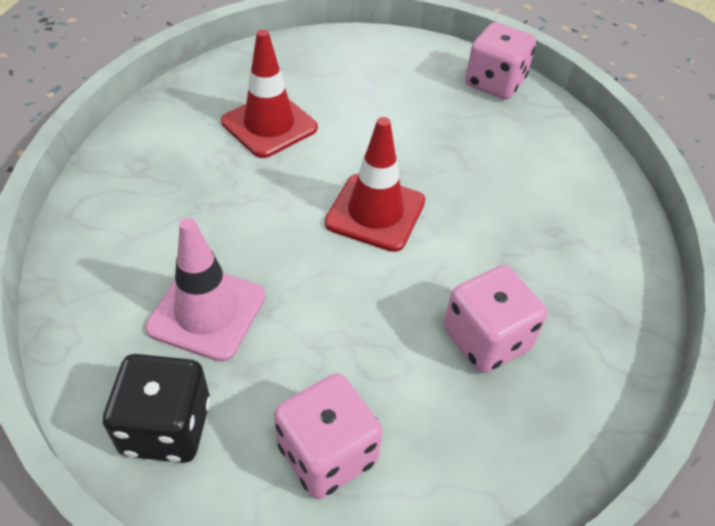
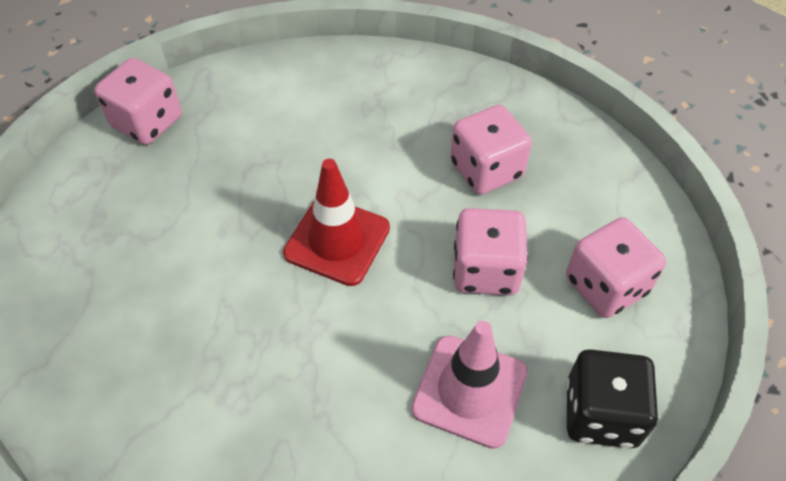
camera: 85 degrees left, 5 degrees up
red traffic cone [221,29,318,158] -> none
none -> pink dice [453,208,528,295]

